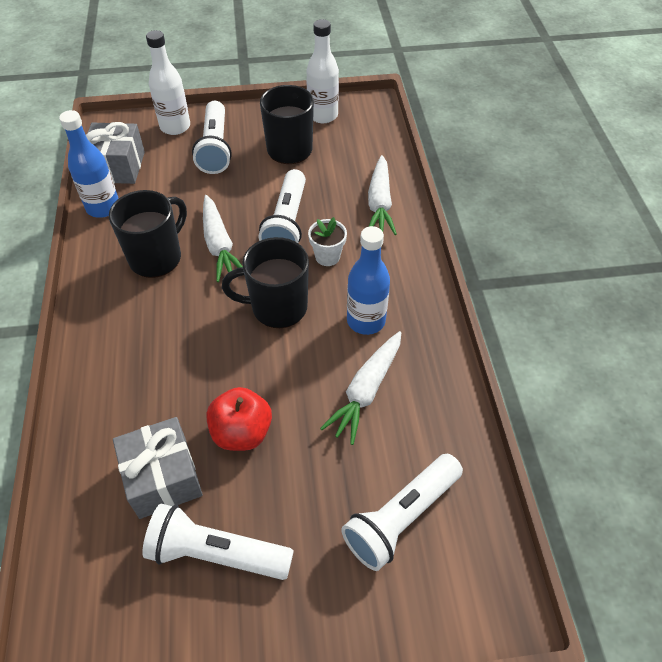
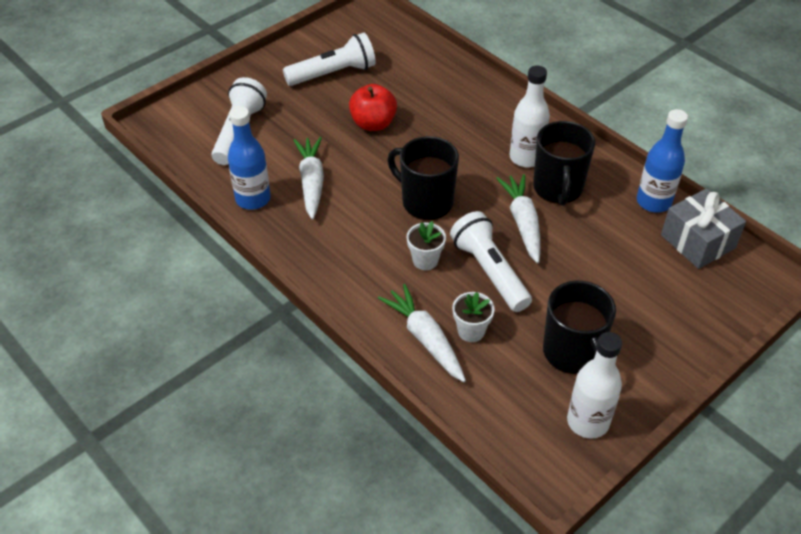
camera: 145 degrees right, 5 degrees down
grey gift [113,417,203,519] -> none
white bottle [146,30,190,135] -> white bottle moved to [510,65,550,167]
white flashlight [192,101,232,174] -> none
white carrot [203,195,243,282] -> white carrot turned 45 degrees clockwise [496,174,540,263]
black mug [222,237,309,328] -> black mug turned 105 degrees counterclockwise [388,136,459,220]
blue bottle [347,226,390,335] -> blue bottle moved to [228,106,271,210]
none -> white flower pot [452,292,495,342]

